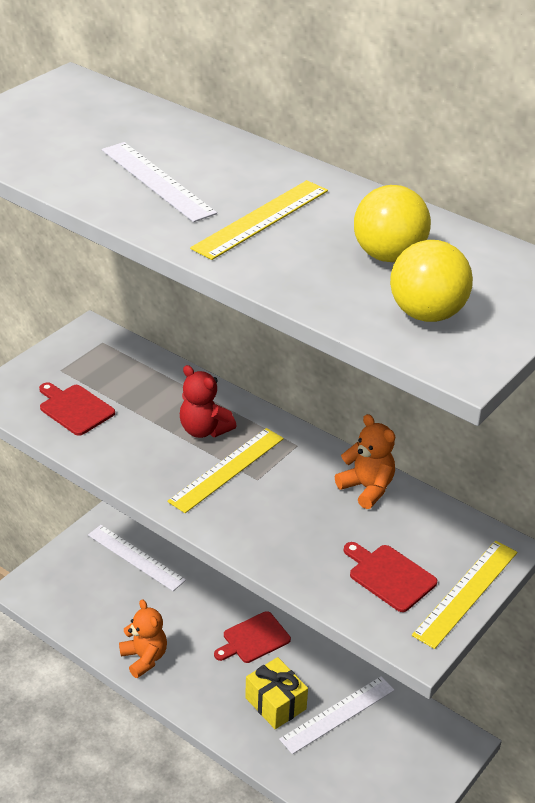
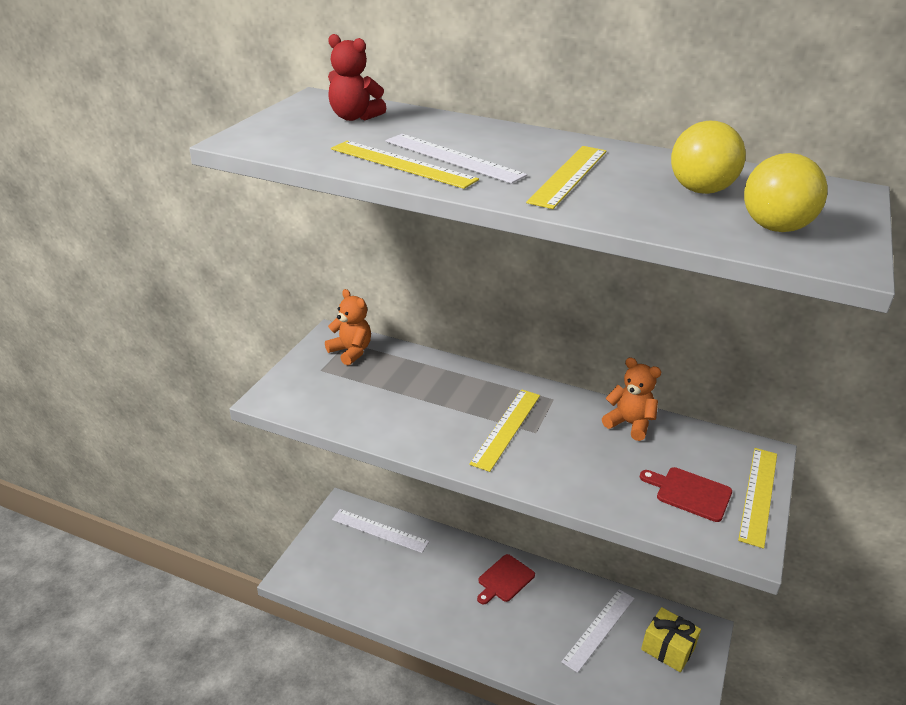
camera: 15 degrees left, 5 degrees down
red cutting board [39,382,115,436] -> none
orange teddy bear [119,599,167,678] -> orange teddy bear moved to [325,289,371,365]
red teddy bear [180,365,236,438] -> red teddy bear moved to [328,34,386,121]
yellow gift [245,657,308,729] -> yellow gift moved to [641,607,701,672]
none -> yellow ruler [331,141,479,189]

